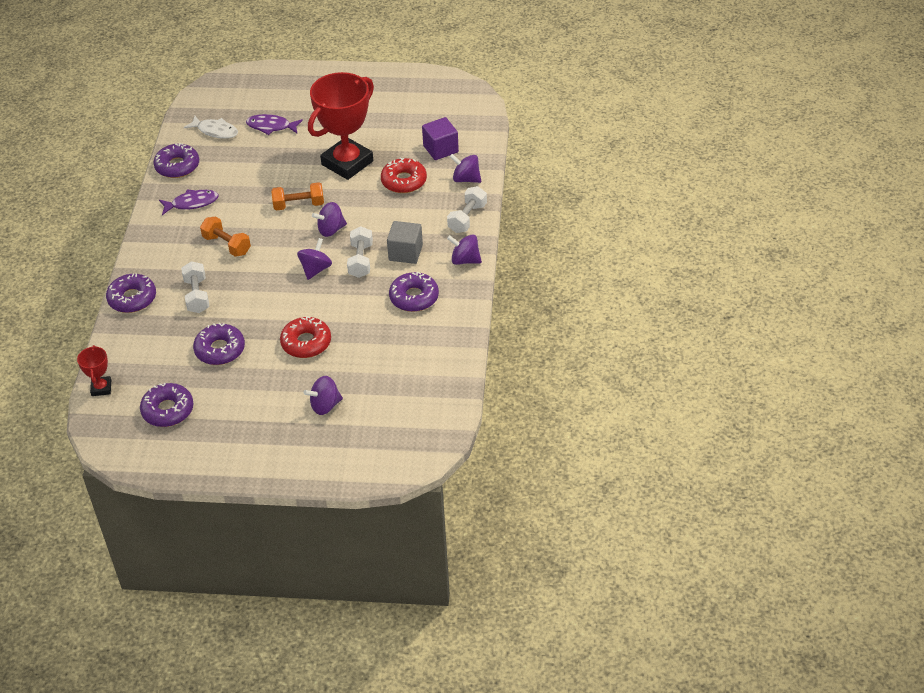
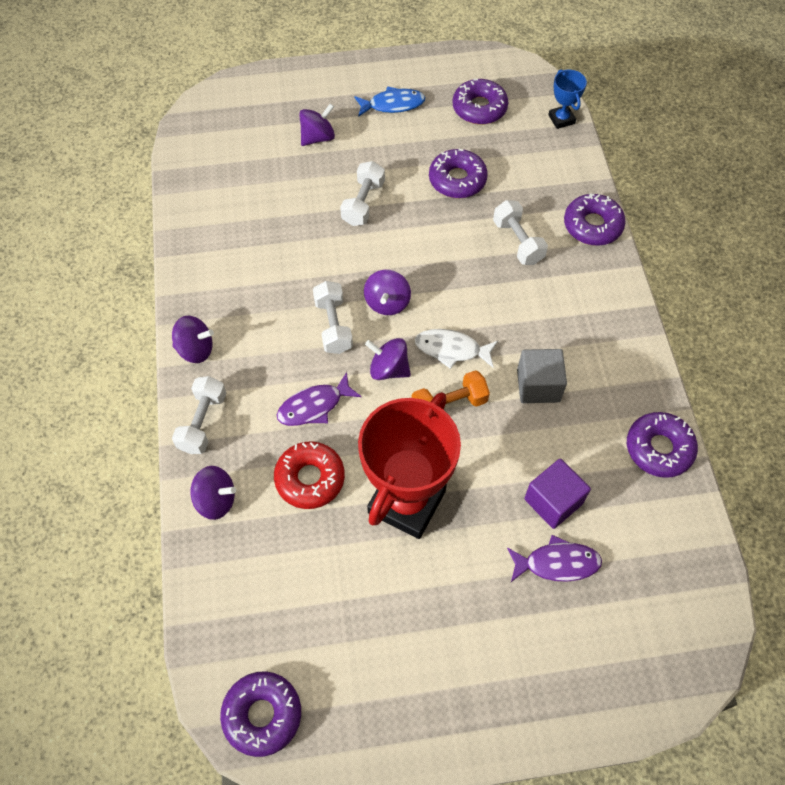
camera: 165 degrees right, 15 degrees up
red trophy [77,345,111,396] -> blue trophy [548,69,587,129]
purple fish [159,189,219,215] -> purple fish moved to [277,372,361,426]
white fish [184,116,238,139] -> white fish moved to [415,329,498,369]
orange dumbbell [200,216,251,257] -> none
red donut [280,316,331,358] -> white dumbbell [340,161,385,226]
purple spinning top [312,202,347,237] -> purple spinning top turned 120 degrees counterclockwise [365,338,411,380]
grey cube [387,221,423,264] -> grey cube moved to [517,349,567,403]
purple donut [389,272,439,312] -> purple donut moved to [220,671,301,757]
purple cube [422,117,459,160] -> purple cube moved to [524,459,591,529]
none -> blue fish [354,86,425,117]

